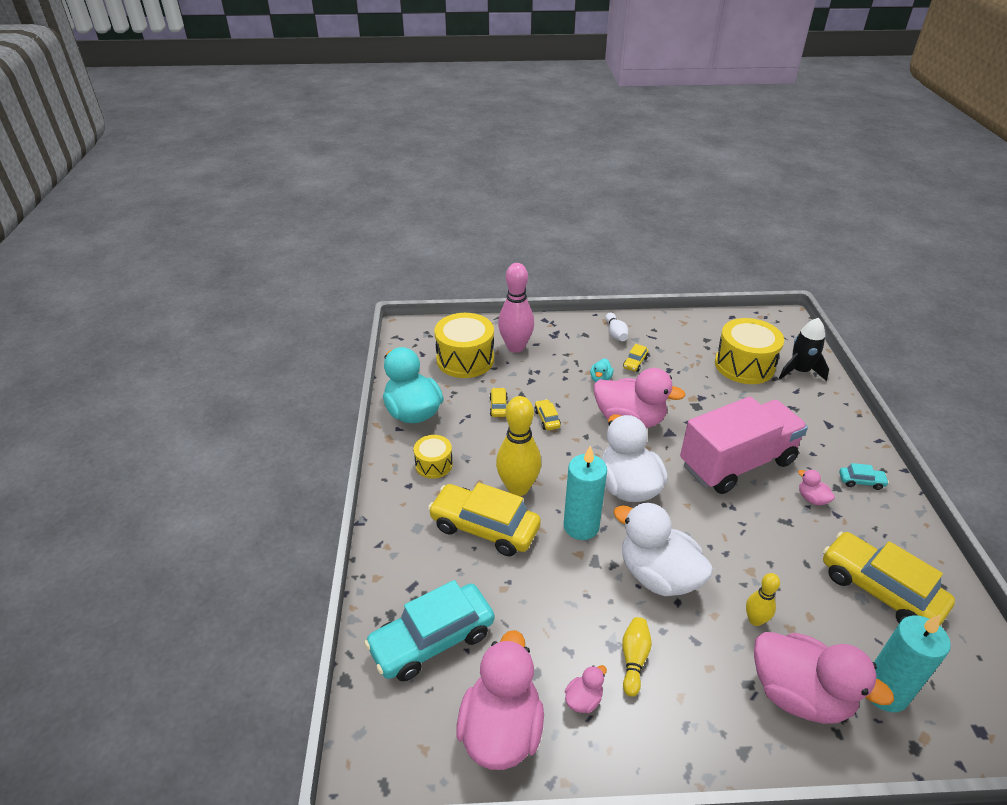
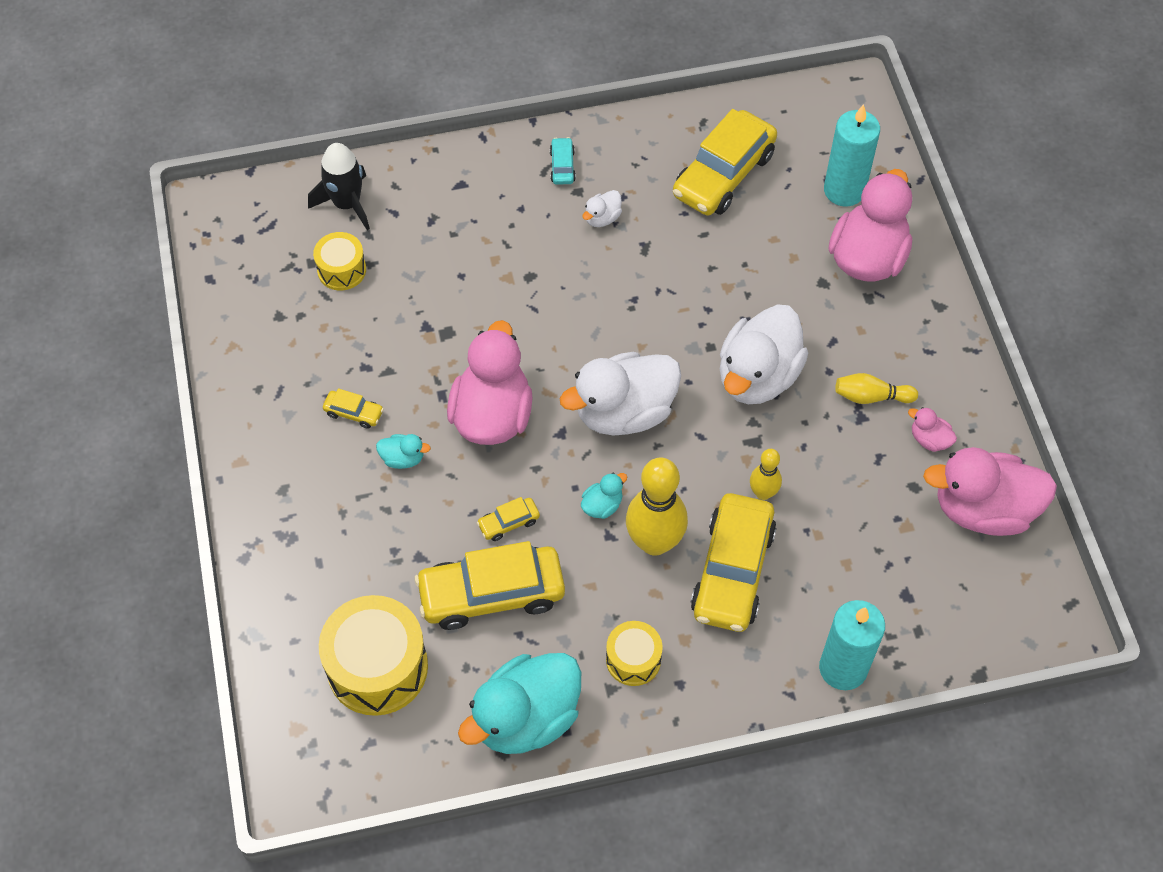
camera: 100 degrees left, 20 degrees up
turquoise car [364,580,494,681] -> none
yellow car [490,388,508,417] -> yellow car [414,541,565,630], size x2.31
pink bowling pin [498,263,534,353] -> none
turquoise candle [564,446,607,540] -> turquoise candle moved to [819,600,885,690]
white bowling pin [605,313,628,341] -> none
pink truck [680,396,808,494] -> none
yellow drum [715,318,784,384] -> yellow drum [313,232,366,291], size x0.55
yellow bowling pin [746,573,780,626] -> yellow bowling pin moved to [750,449,782,500]
pink duck [798,469,835,505] -> white duck [582,190,622,227]
none -> turquoise duck [581,473,627,519]

